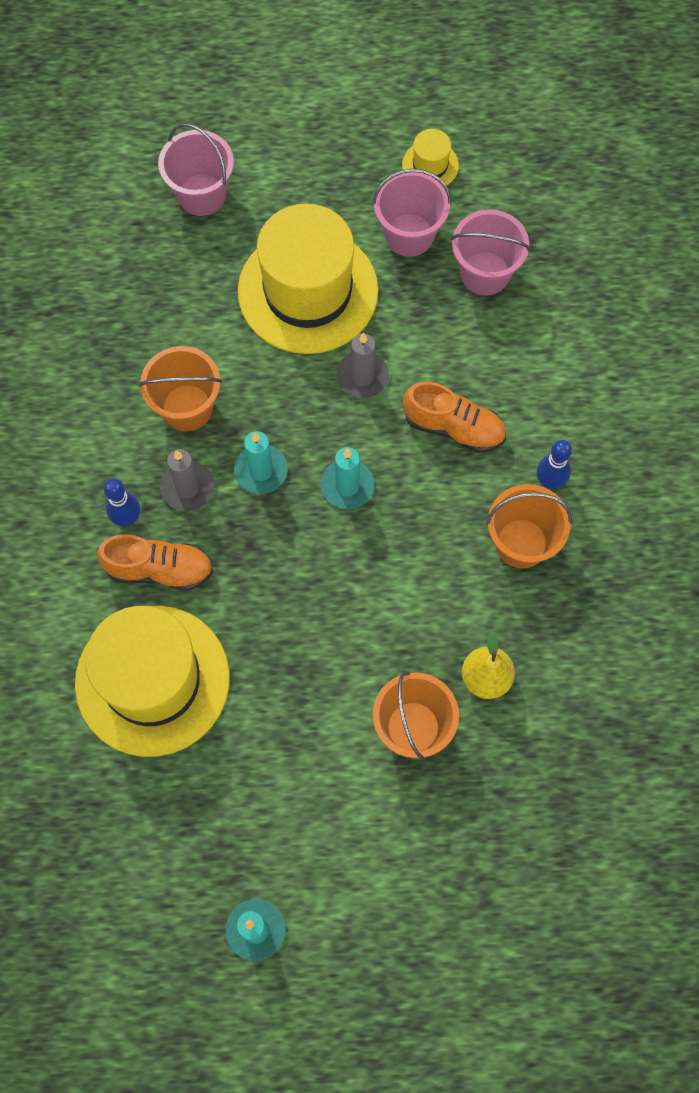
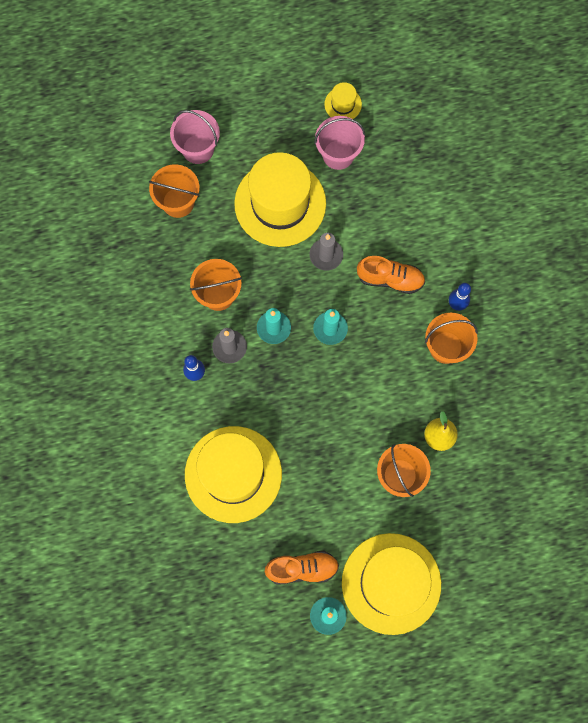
camera: 10 degrees left, 5 degrees up
orange shoe [97,534,213,591] -> orange shoe moved to [265,551,339,585]
pink bucket [451,209,530,296] -> none
none -> orange bucket [149,164,200,218]
none -> yellow hat [342,533,441,635]

